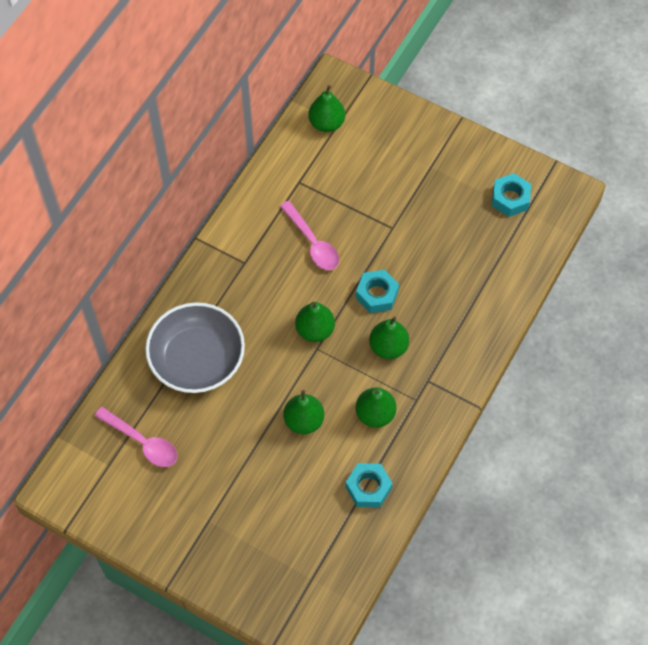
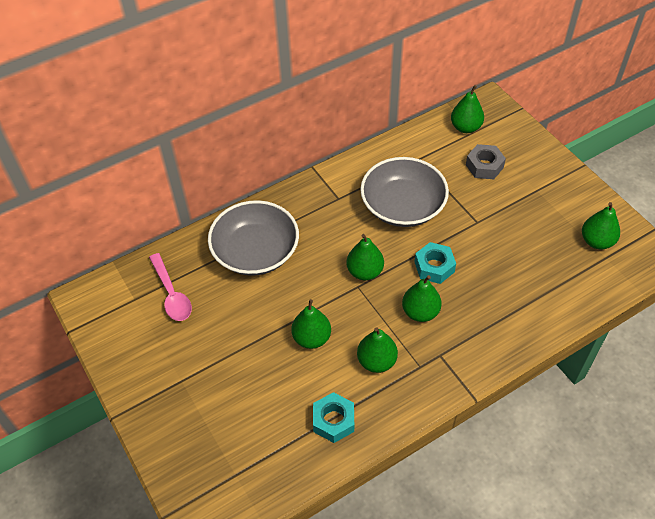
camera: 30 degrees right, 10 degrees down
pink spoon [280,201,339,270] -> grey bowl [360,157,449,227]
turquoise nut [492,173,531,217] -> green pear [582,202,620,250]
none -> grey nut [466,144,506,179]

